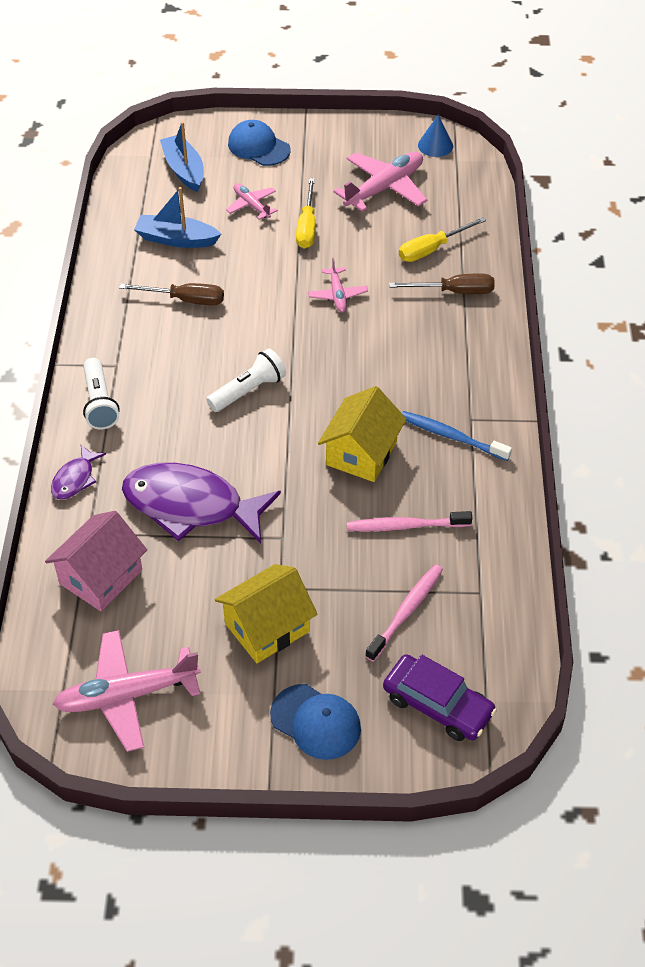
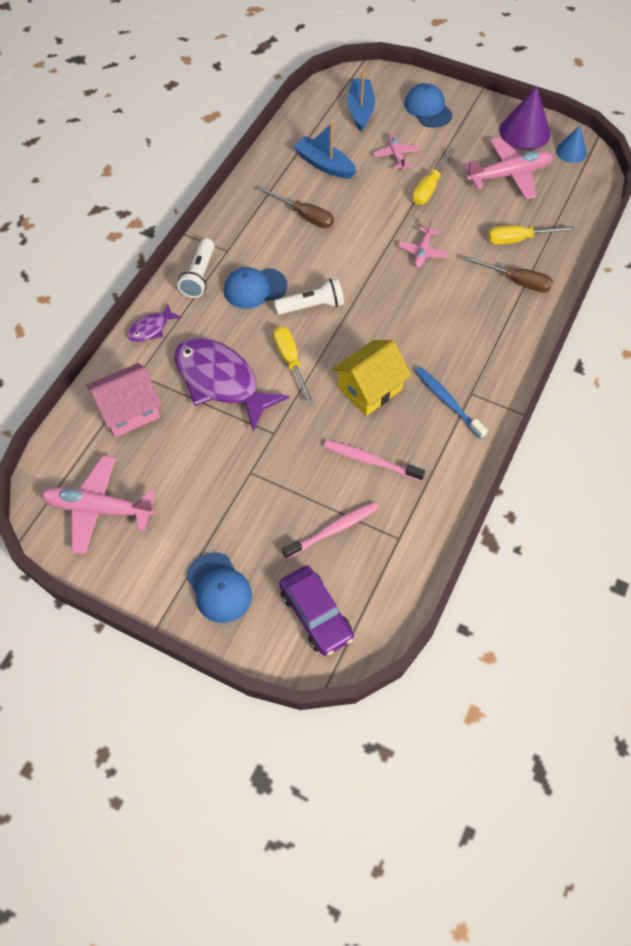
camera: 25 degrees right, 10 degrees up
yellow house [215,564,318,663] -> none
none -> blue cap [224,267,287,309]
none -> yellow screwdriver [273,326,314,404]
none -> purple cone [500,86,550,150]

